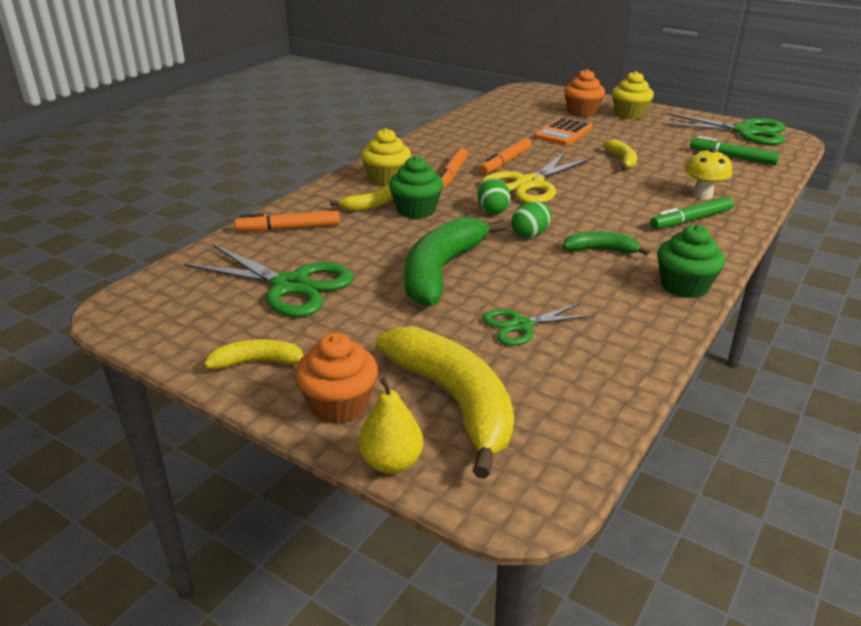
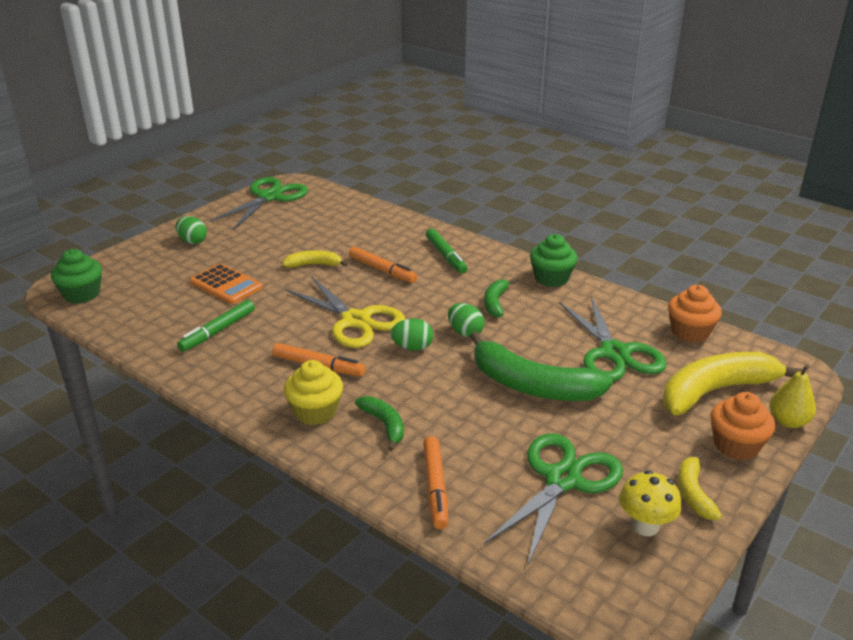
camera: 85 degrees left, 0 degrees up
yellow banana [330,184,393,211] -> green banana [355,396,404,451]
green cupcake [389,156,443,219] -> green cupcake moved to [51,249,102,304]
orange marker [479,138,532,174] -> orange marker moved to [349,246,417,283]
green scissors [483,303,594,345] -> green scissors [559,297,667,381], size x1.74
orange cupcake [564,69,605,117] -> orange cupcake moved to [668,285,722,343]
yellow cupcake [612,71,654,120] -> green egg [175,216,207,244]
yellow mushroom [684,148,732,199] -> yellow mushroom moved to [620,470,682,536]
green marker [690,136,780,165] -> green marker moved to [177,300,255,352]

